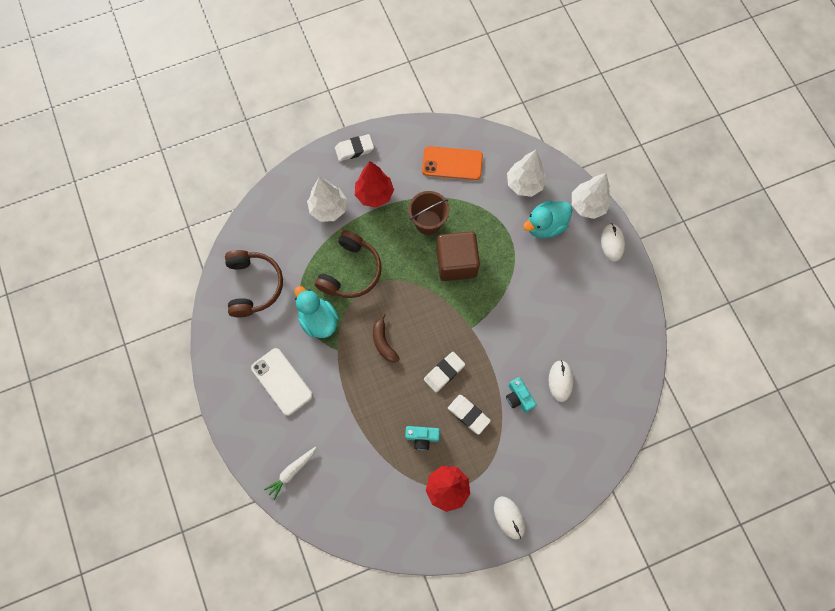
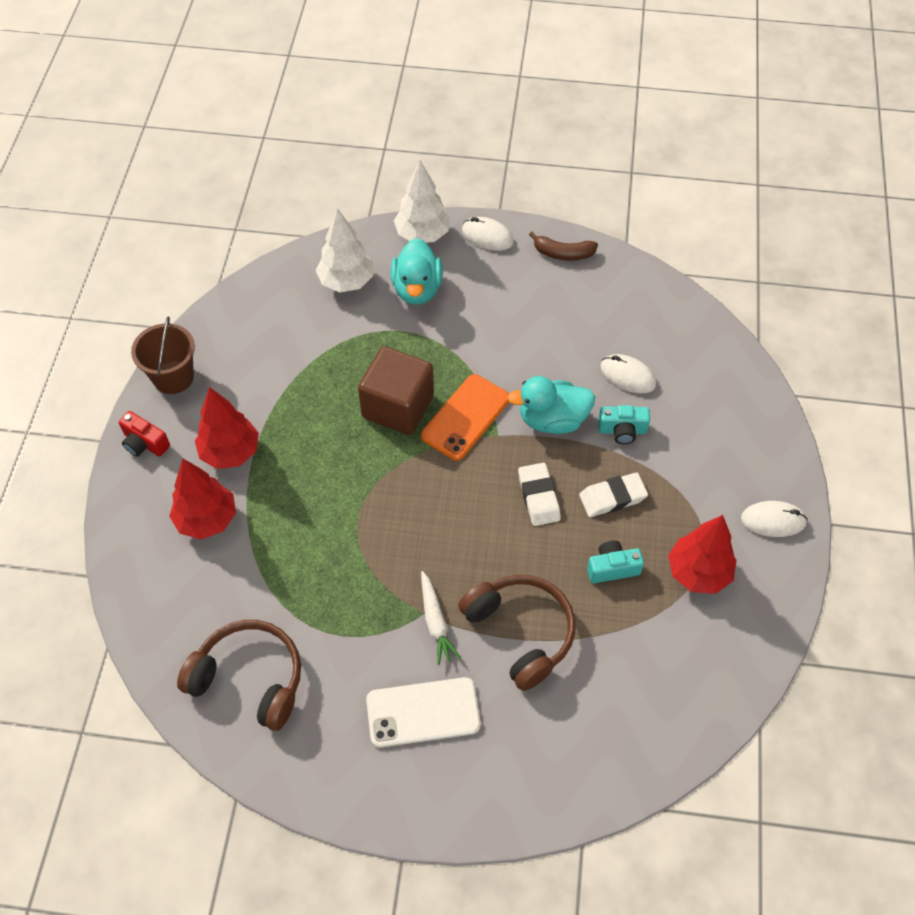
camera: 60 degrees left, 15 degrees down
white carrot [264,447,317,500] -> white carrot moved to [421,571,461,665]
turquoise duck [294,286,339,338] -> turquoise duck moved to [507,376,595,434]
white tree [307,177,347,222] -> red tree [169,459,236,539]
brown headphones [315,230,382,298] -> brown headphones moved to [458,575,575,691]
white eraser [335,134,374,161] -> red camera [119,411,170,457]
brown banana [373,313,400,362] -> brown banana moved to [529,232,598,261]
turquoise camera [405,426,440,450] -> turquoise camera turned 135 degrees counterclockwise [587,541,644,583]
brown bucket [408,191,449,235] -> brown bucket moved to [131,317,195,394]
orange phone [422,146,483,180] -> orange phone moved to [421,374,509,460]

